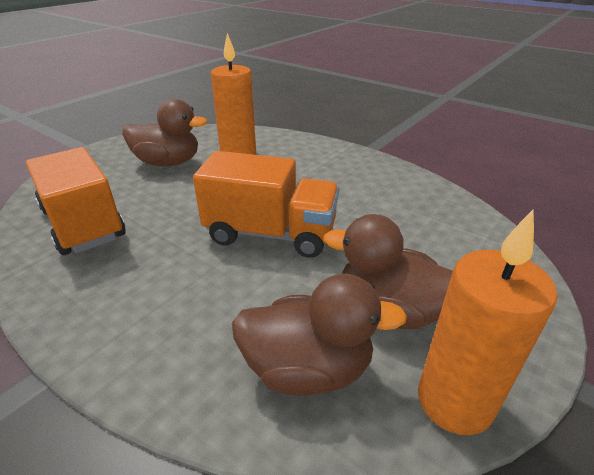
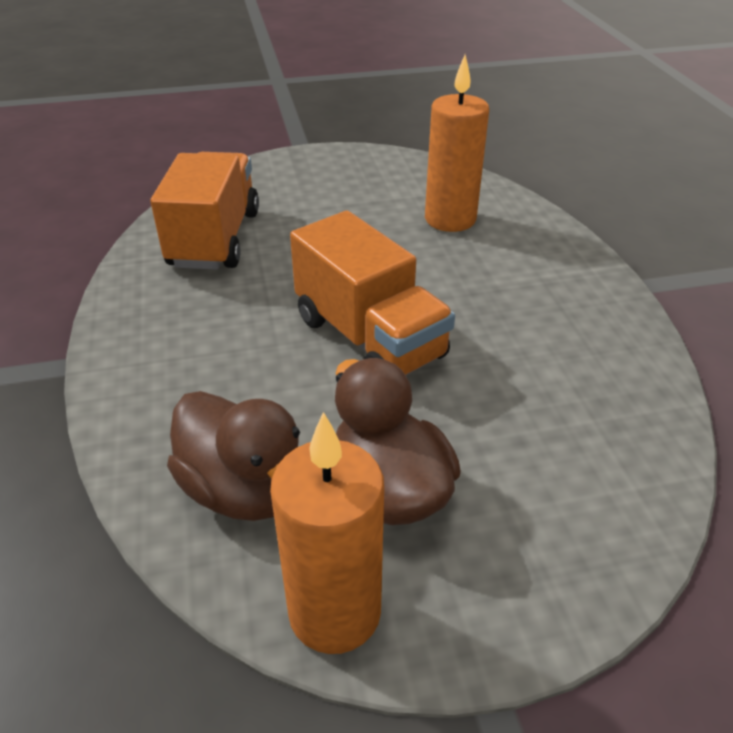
camera: 40 degrees right, 5 degrees up
brown duck [122,99,207,167] -> none

